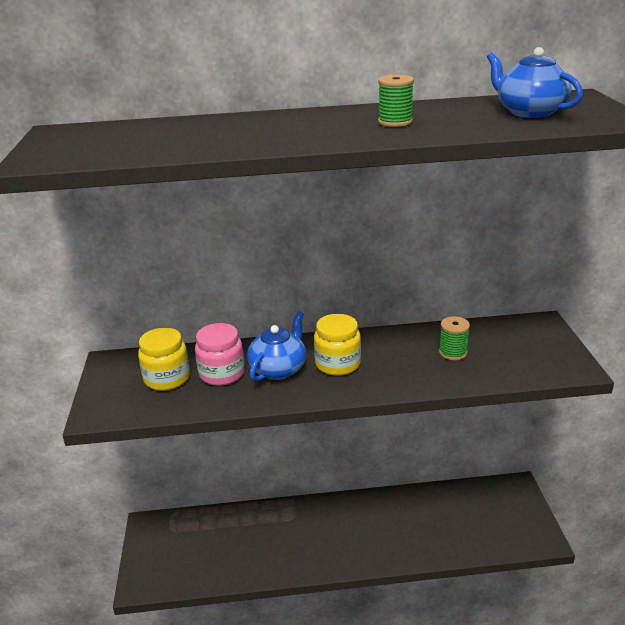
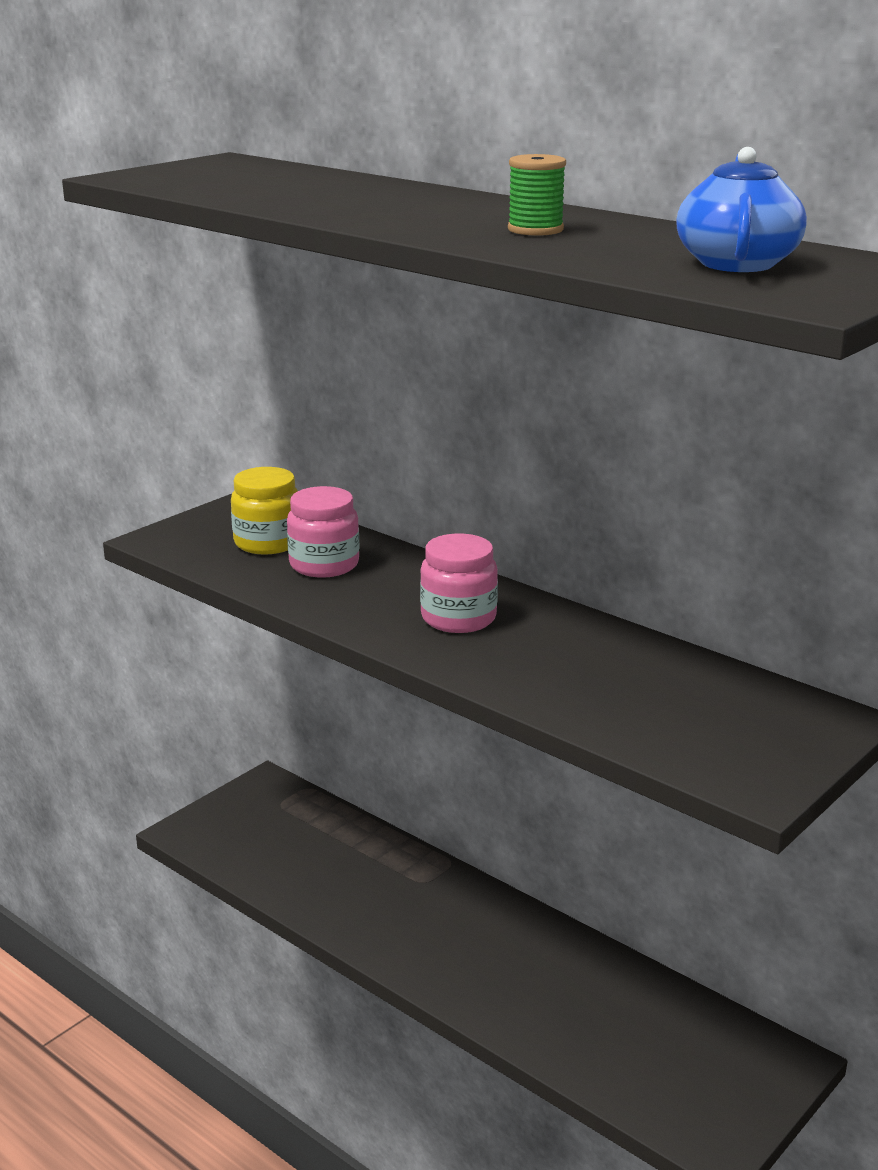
camera: 45 degrees right, 5 degrees down
blue teapot [247,311,306,382] -> none
yellow jar [314,314,361,376] -> pink jar [420,534,498,633]
green spool [439,316,470,360] -> none

